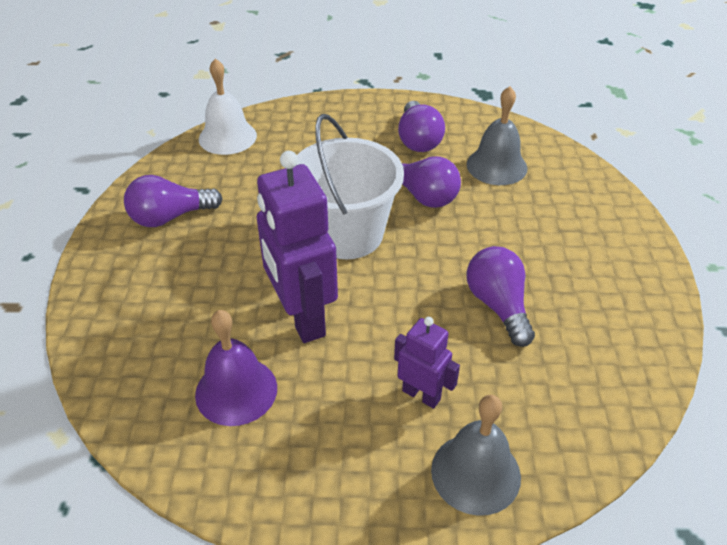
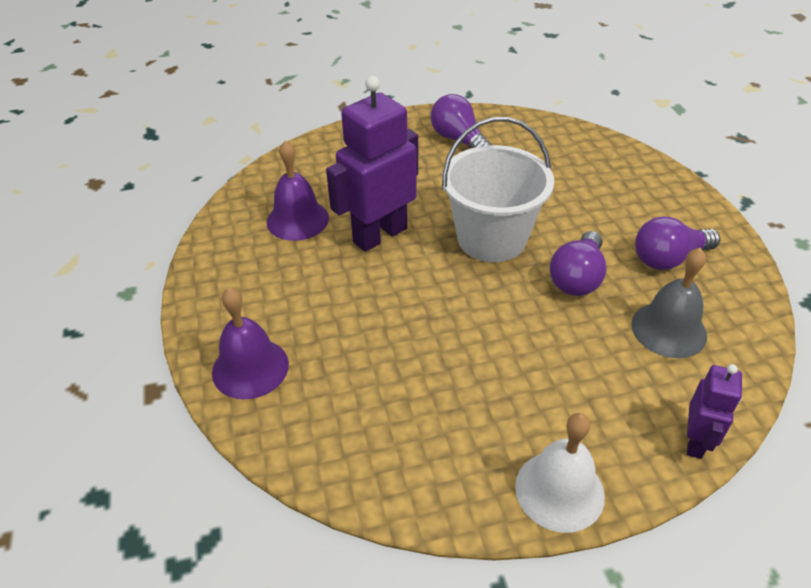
camera: 75 degrees right, 0 degrees up
white bell [199,58,257,155] -> white bell moved to [515,413,605,533]
purple robot [394,317,460,409] -> purple robot moved to [687,364,742,459]
grey bell [431,395,521,516] -> purple bell [212,287,289,400]
purple light bulb [466,246,535,347] -> none

